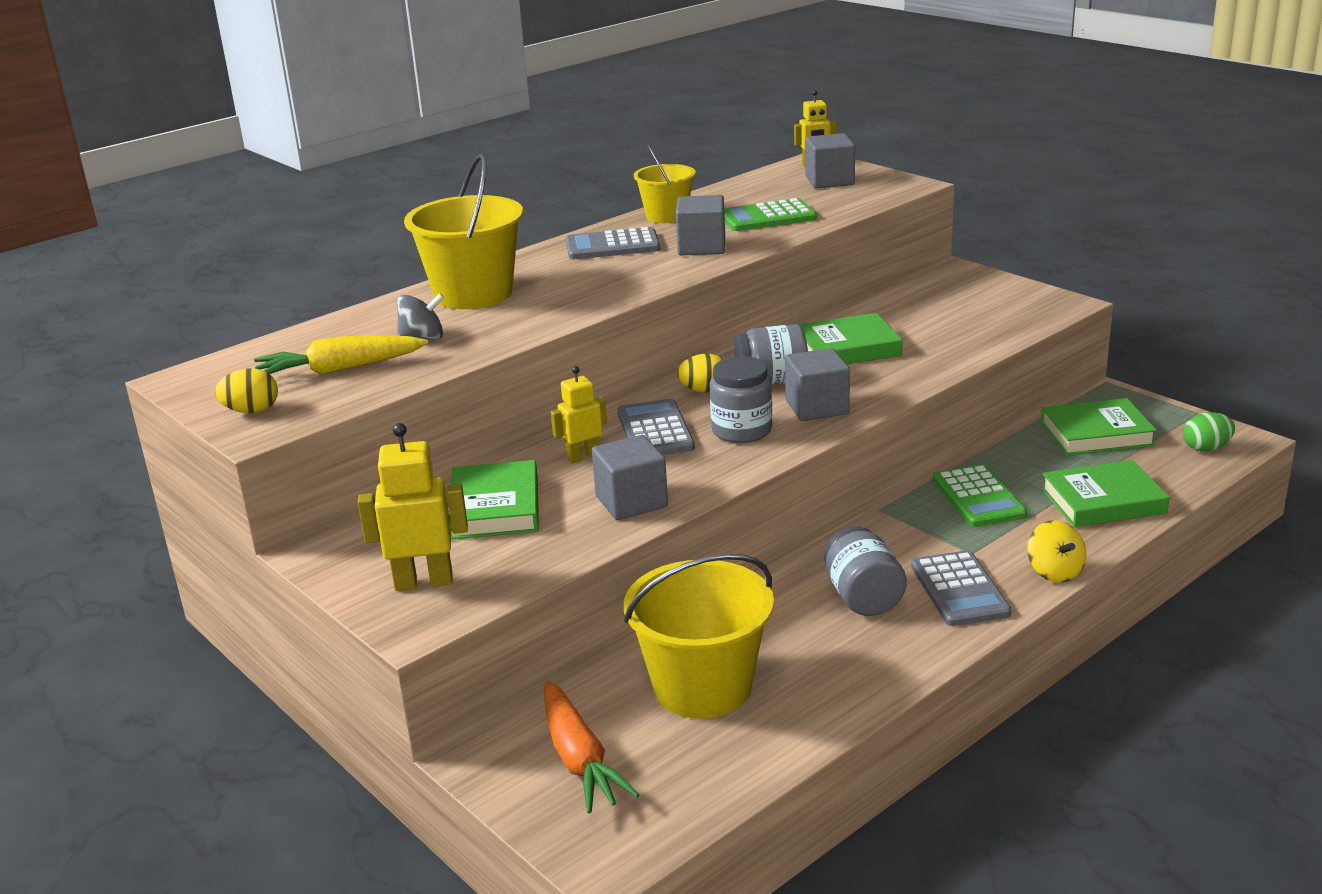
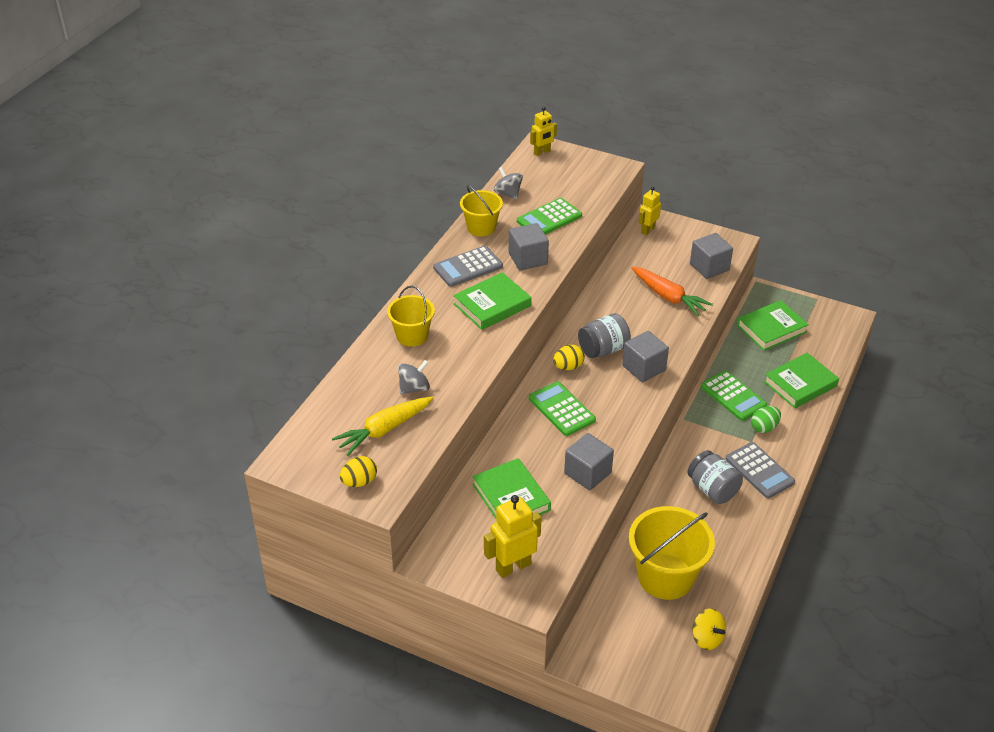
camera: 25 degrees left, 15 degrees up
yellow bucket [404,154,523,309] -> yellow bucket [387,286,435,347], size x0.59
orange carrot [544,681,640,814] -> orange carrot moved to [632,267,713,316]
yellow robot [551,366,607,464] -> yellow robot moved to [638,187,661,235]
grey calculator [617,399,695,455] -> green calculator [529,381,596,436]
grey jar [710,356,772,443] -> none
green book [798,313,903,364] -> green book moved to [453,272,531,330]
grey cube [805,133,855,188] -> grey cube moved to [690,233,733,279]
yellow spinning top [1027,520,1086,583] -> yellow spinning top moved to [692,608,726,650]
green egg [1183,412,1235,452] -> green egg moved to [751,406,781,433]
none -> grey spinning top [494,167,523,200]

